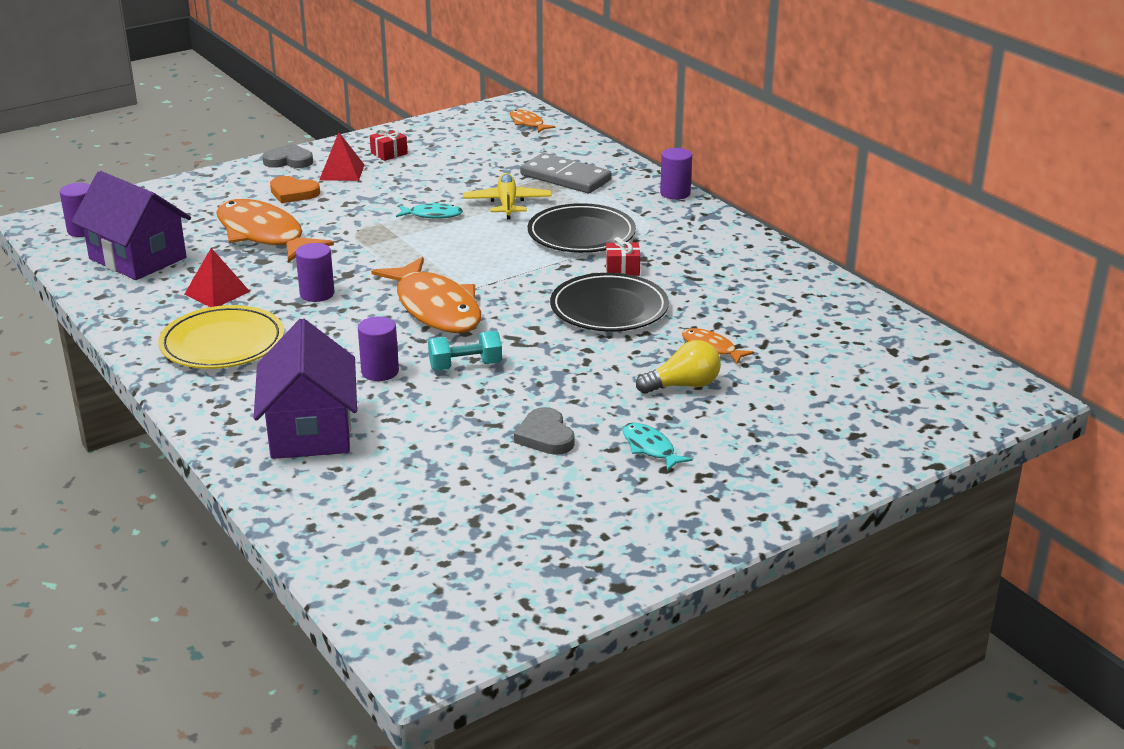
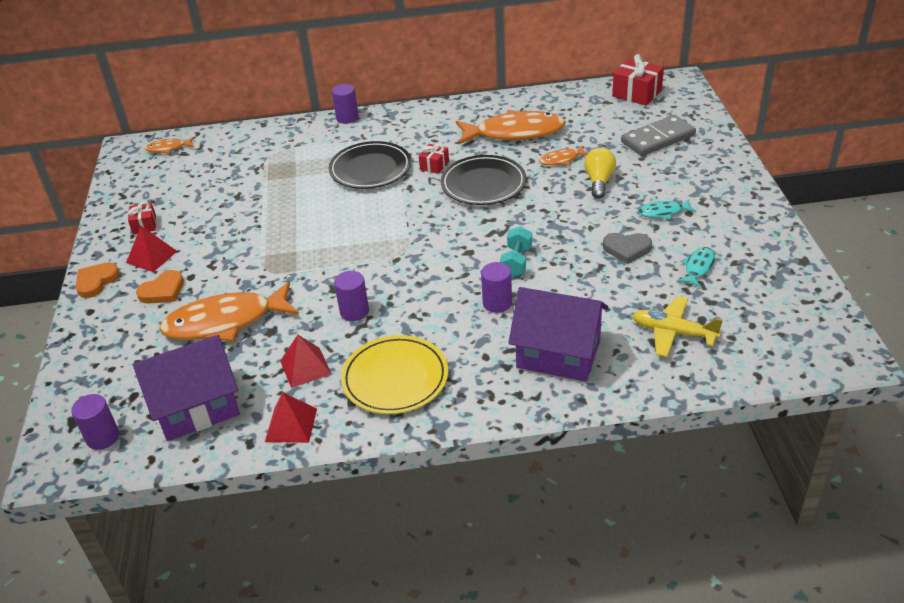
camera: 60 degrees left, 10 degrees up
grey heart [262,144,313,168] -> orange heart [75,262,120,298]
orange fish [371,257,481,333] -> orange fish moved to [456,110,566,144]
turquoise fish [396,203,463,219] -> turquoise fish moved to [678,247,715,288]
yellow plane [463,173,552,219] -> yellow plane moved to [632,296,723,357]
grey domino [520,153,612,193] -> grey domino moved to [621,115,696,156]
none -> red pyramid [265,392,317,443]
none -> red gift [612,54,664,106]

